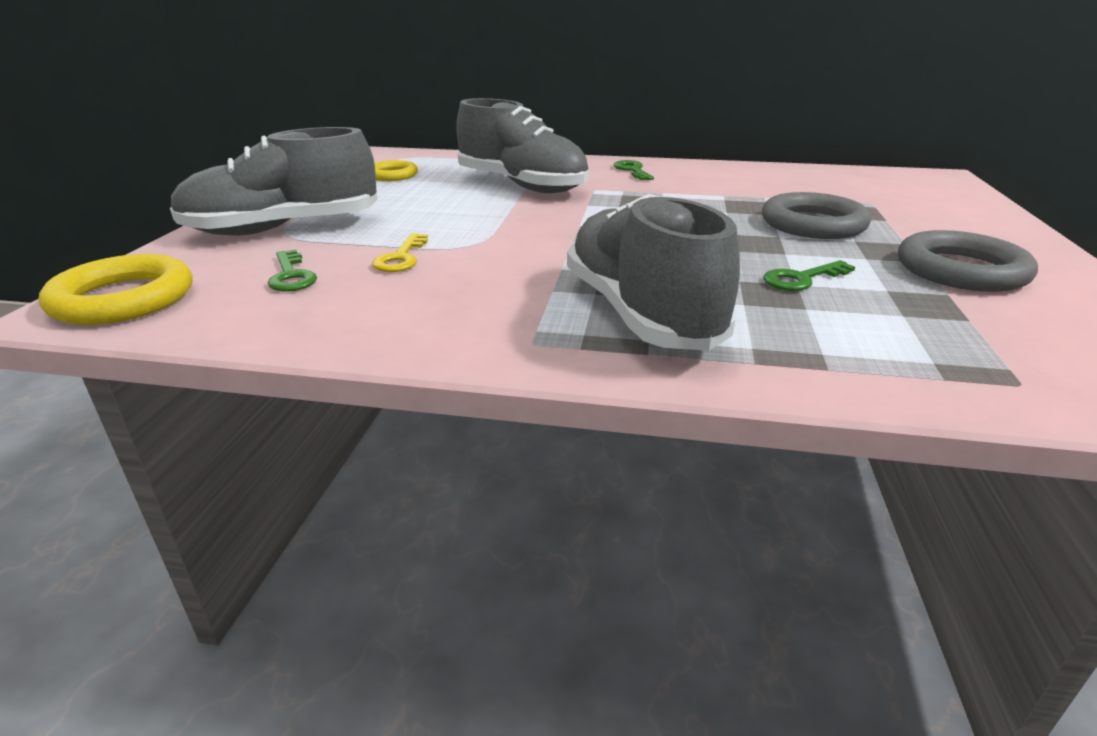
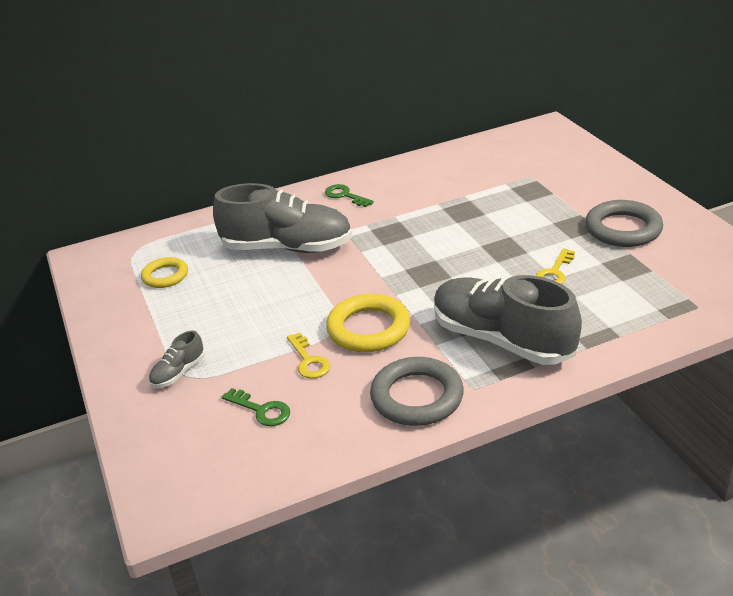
camera: 30 degrees left, 5 degrees up
yellow ring [39,254,192,325] -> yellow ring moved to [326,294,410,352]
grey shoe [170,127,378,236] -> grey shoe [149,330,205,388], size x0.42
grey ring [762,192,871,239] -> grey ring moved to [370,357,464,426]
green key [763,260,855,291] -> yellow key [535,248,575,284]

